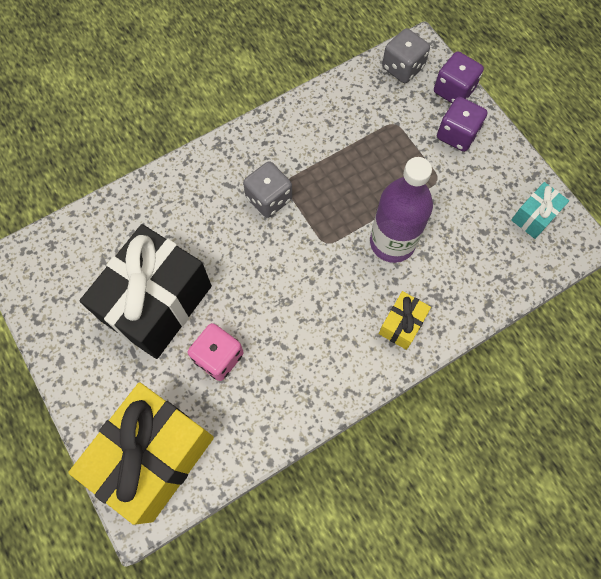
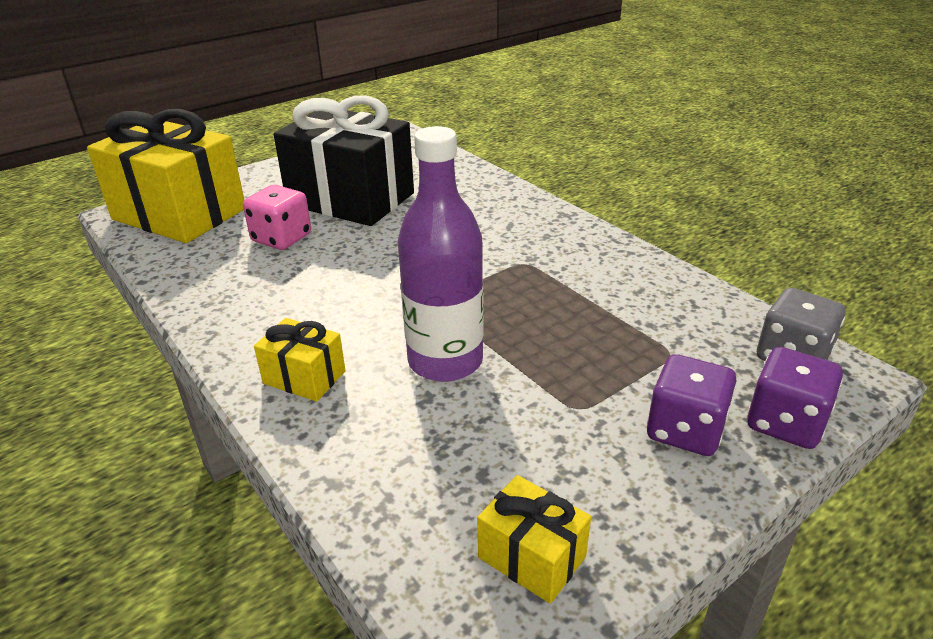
camera: 85 degrees right, 35 degrees down
grey dice [243,161,292,218] -> none
turquoise gift [511,182,569,239] -> yellow gift [478,475,591,604]

